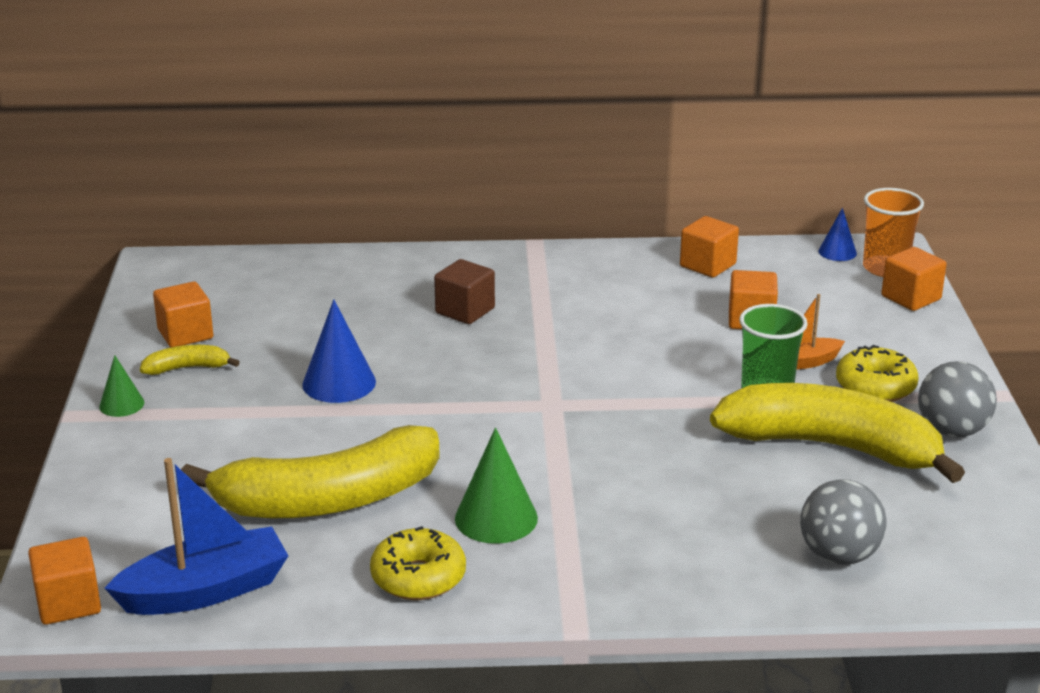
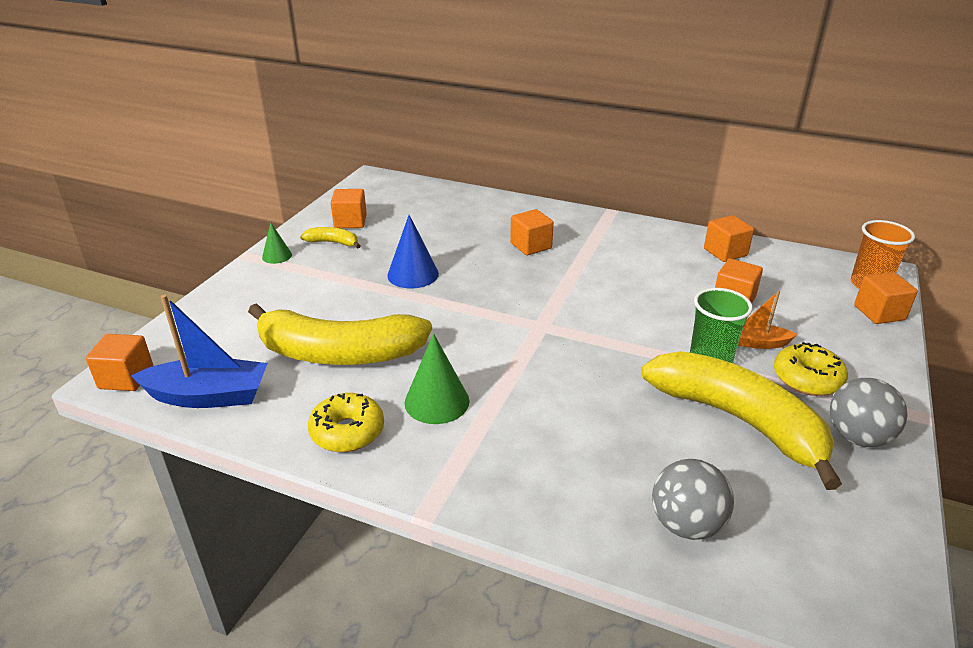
camera: 25 degrees right, 5 degrees up
brown cube [434,259,495,324] -> orange cube [510,209,554,256]
blue cone [819,208,857,261] -> none

